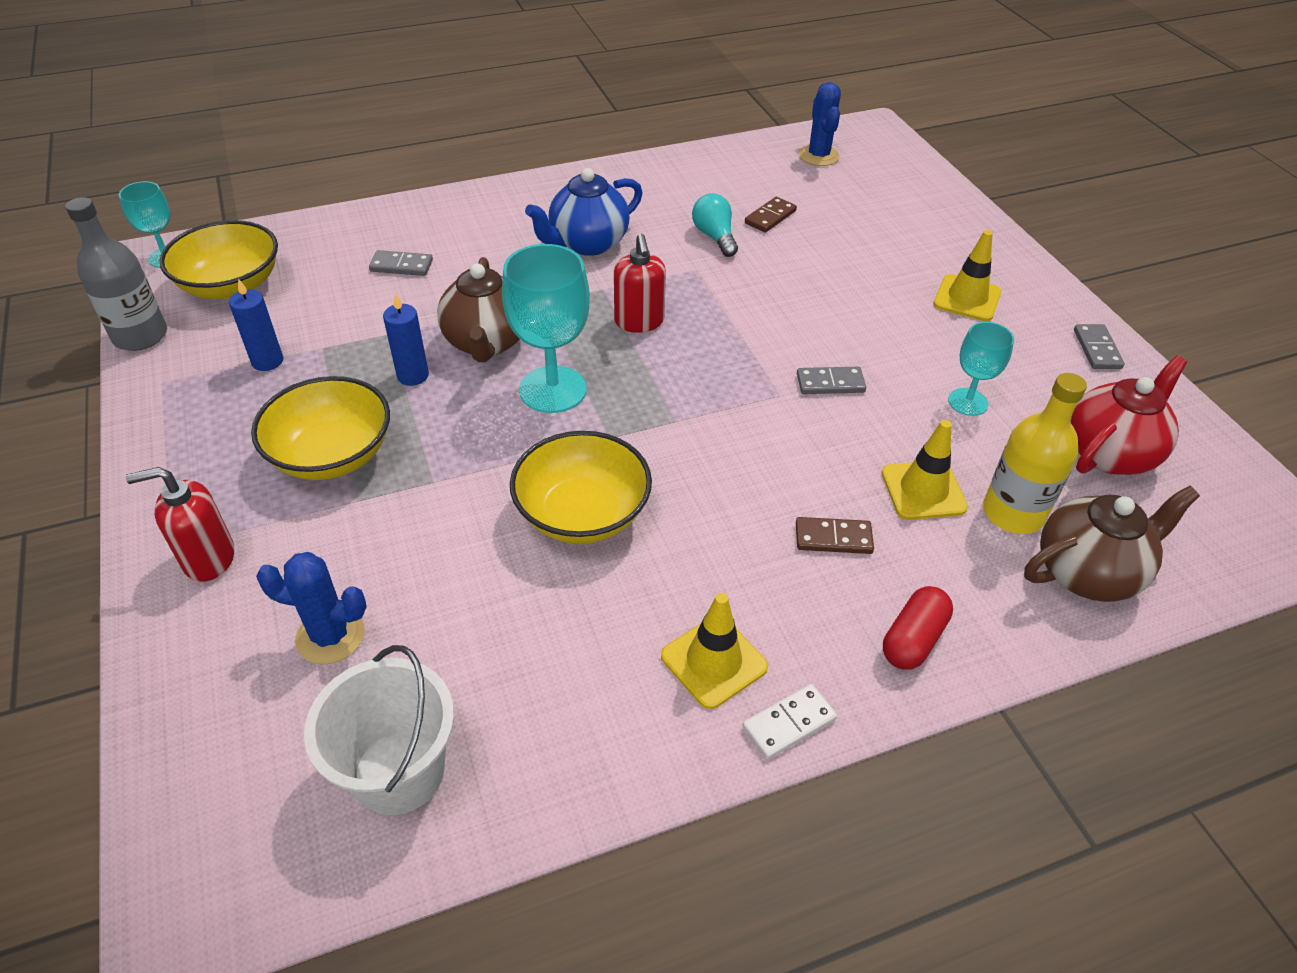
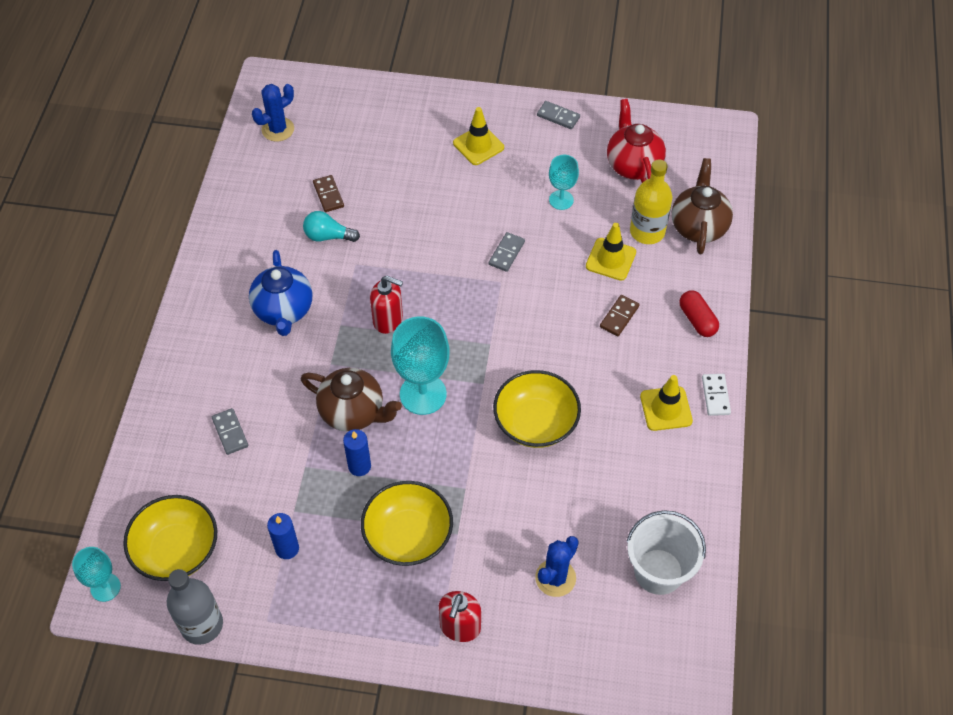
camera: 60 degrees left, 10 degrees up
grey domino [369,250,433,276] -> grey domino turned 60 degrees counterclockwise [212,408,248,455]
blue cactus [799,82,841,166] -> blue cactus turned 60 degrees counterclockwise [252,84,294,142]

